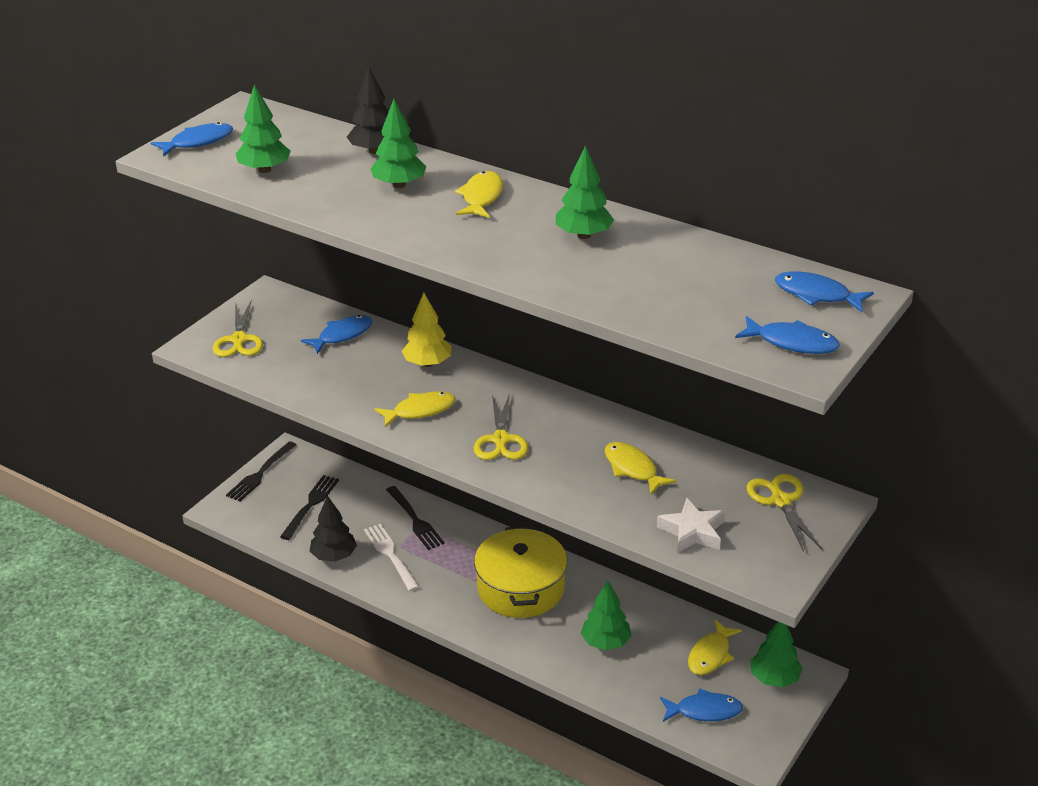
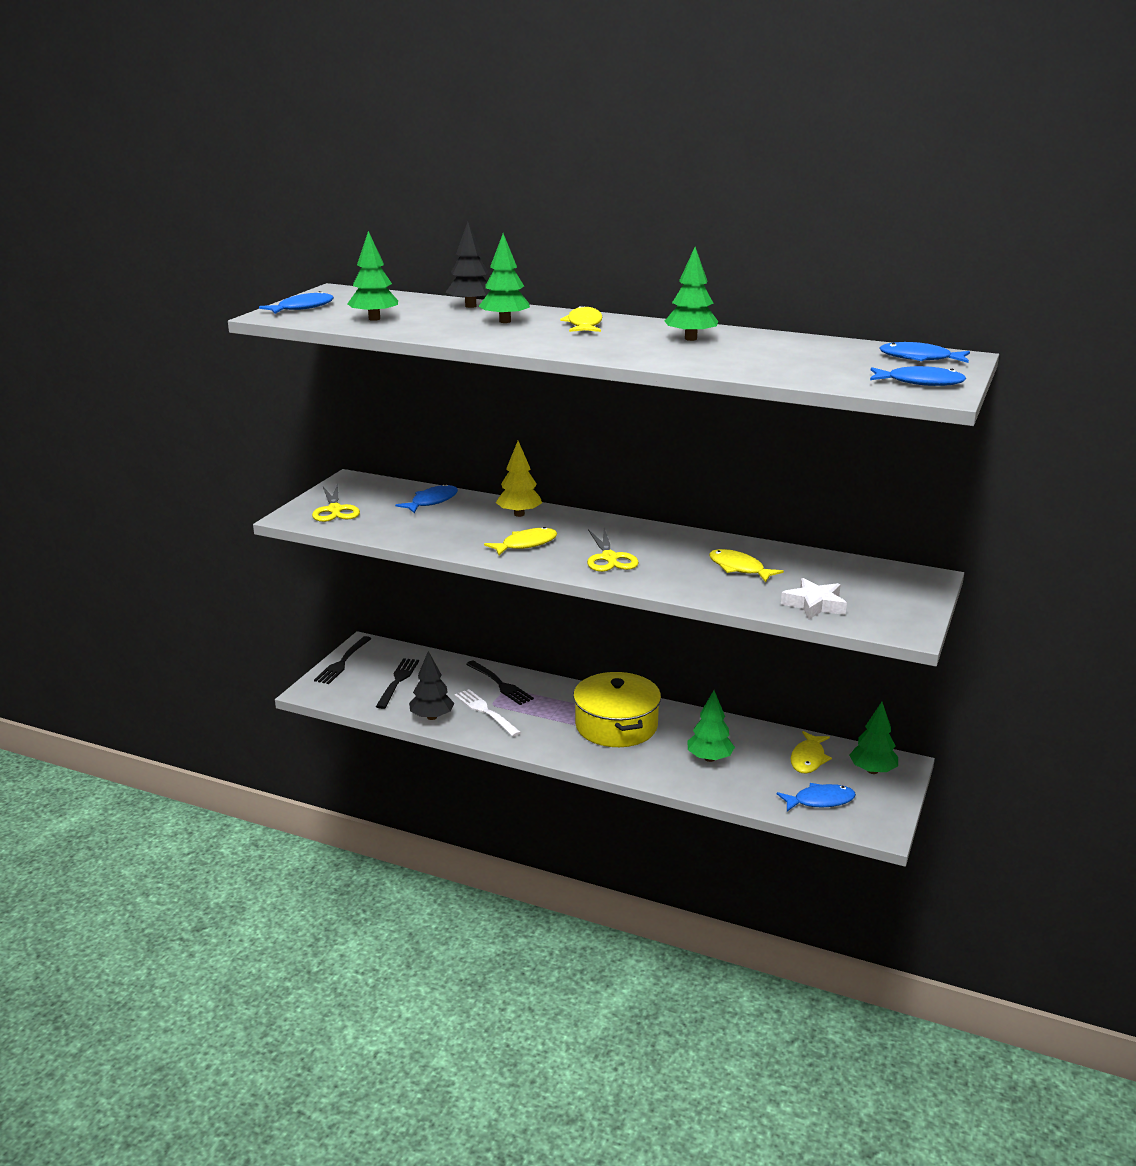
camera: 10 degrees left, 10 degrees down
yellow scissors [747,474,822,552] -> none

